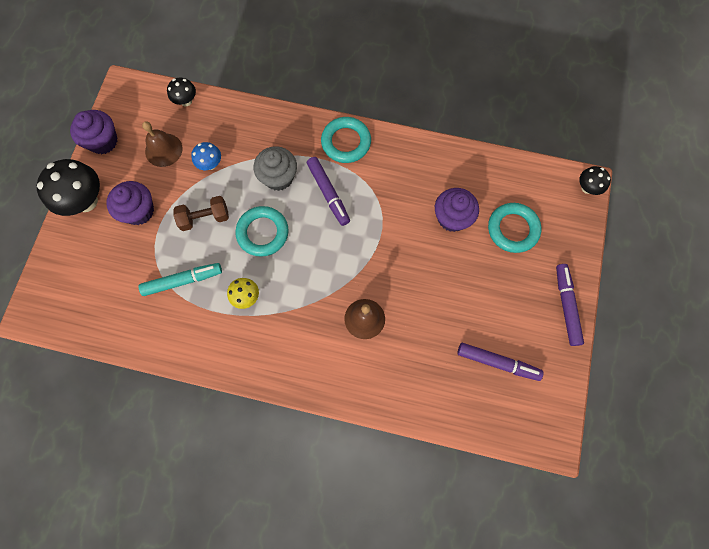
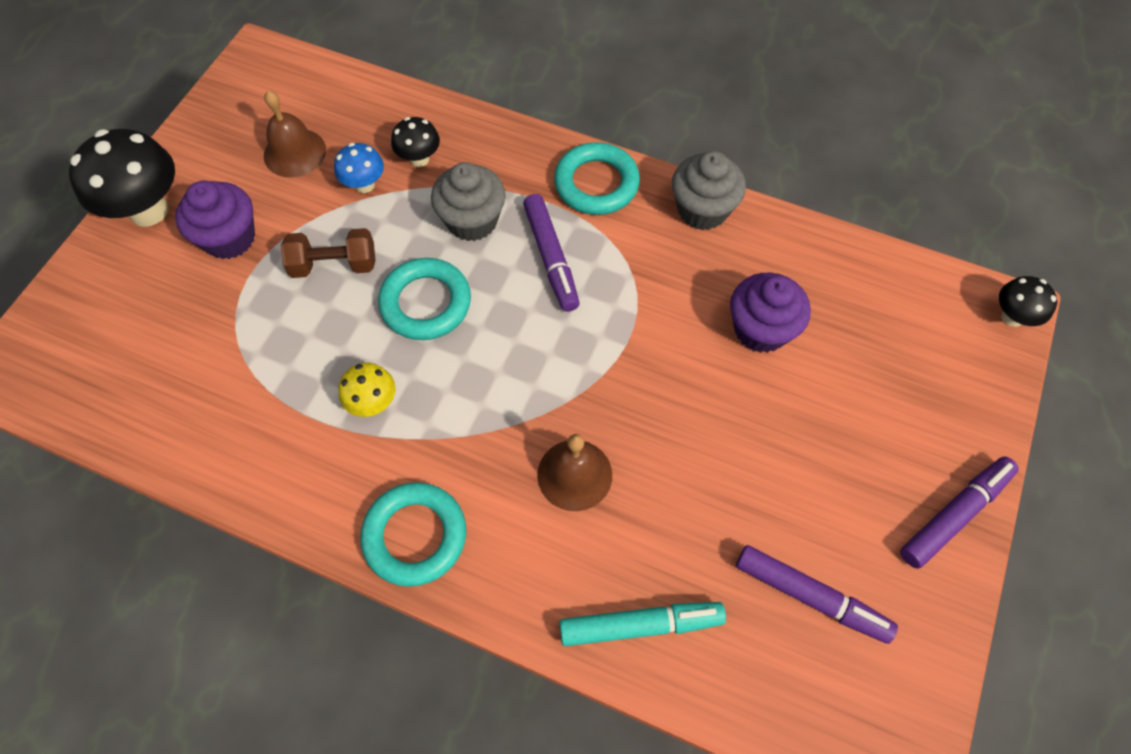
camera: 10 degrees right, 10 degrees down
purple cupcake [70,110,118,154] -> none
turquoise marker [139,263,222,296] -> turquoise marker moved to [559,602,726,646]
black mushroom [167,78,196,106] -> black mushroom moved to [391,117,440,167]
turquoise ring [488,203,542,253] -> turquoise ring moved to [360,482,466,587]
purple marker [556,264,584,346] -> purple marker turned 45 degrees clockwise [900,456,1019,569]
none -> grey cupcake [672,151,746,230]

